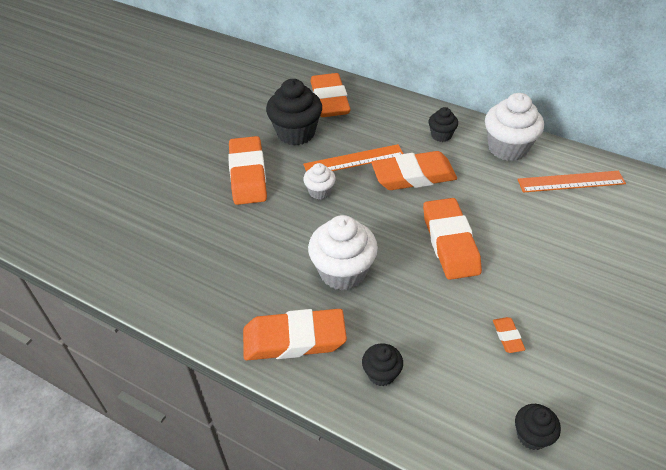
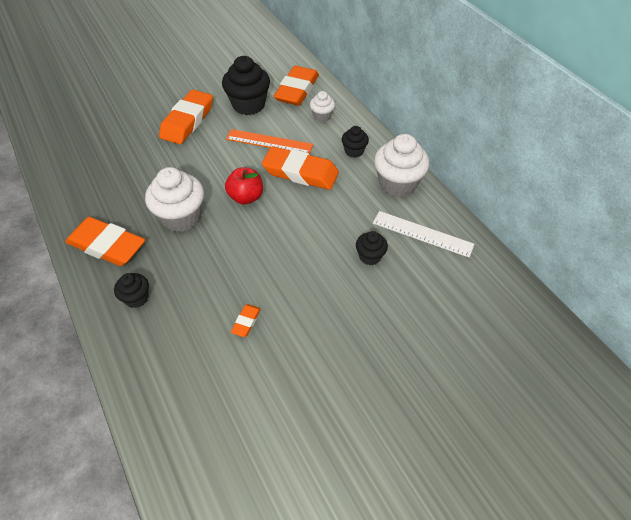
camera: 30 degrees right, 5 degrees up
white cupcake [303,163,336,200] -> white cupcake moved to [310,91,335,122]
orange eraser [423,198,482,280] -> none
black cupcake [515,404,561,450] -> black cupcake moved to [356,231,388,265]
orange ruler [518,171,626,193] -> white ruler [373,211,474,258]
none -> red apple [225,167,263,205]

